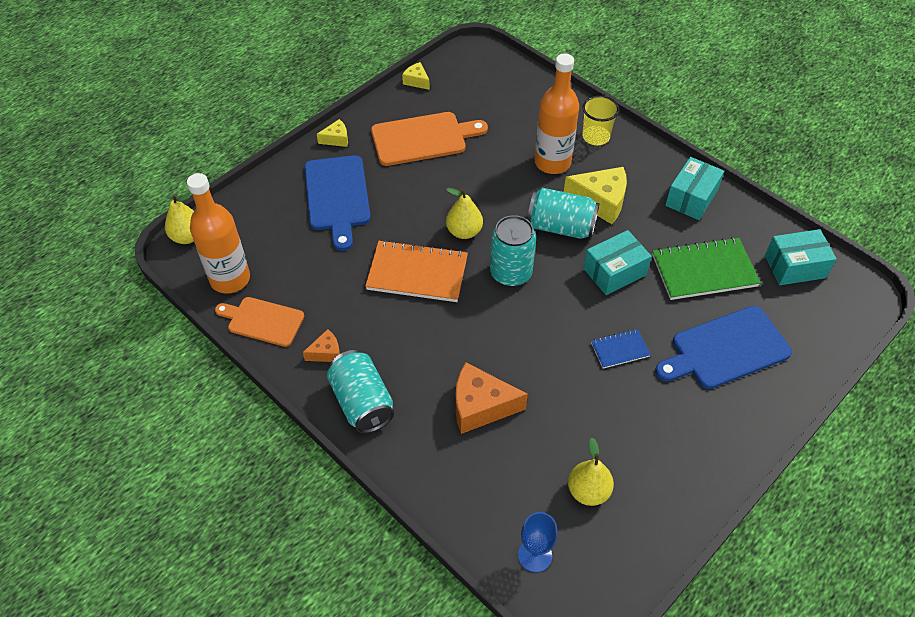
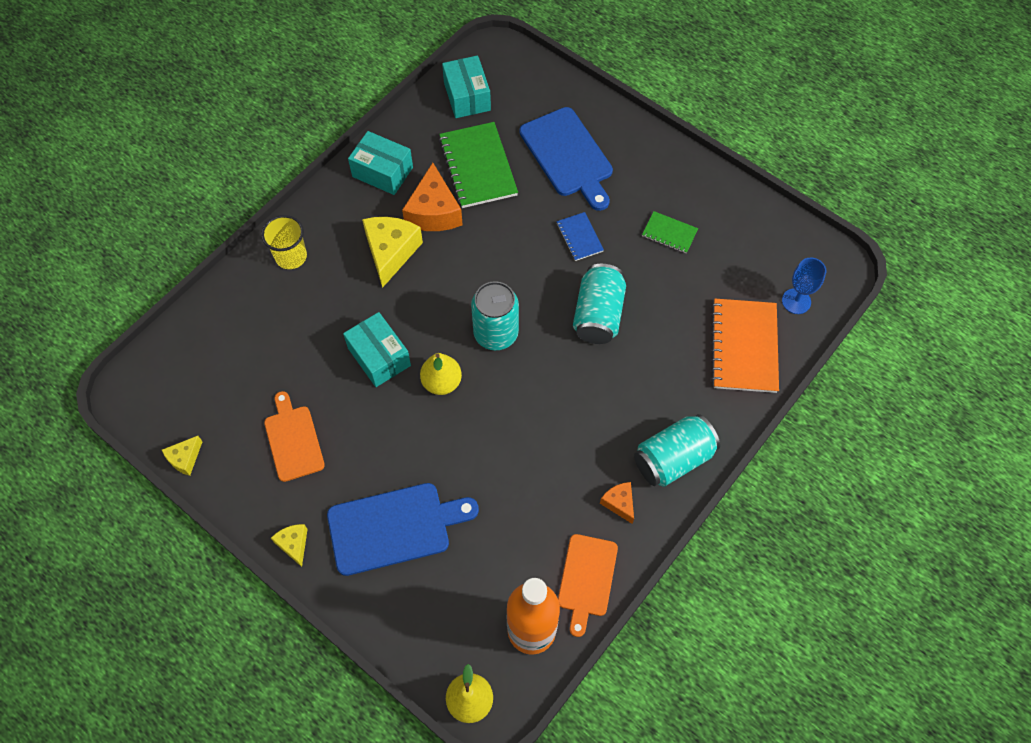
camera: 95 degrees left, 10 degrees up
orange notebook [365,240,468,302] -> orange notebook moved to [711,299,779,393]
orange cutting board [371,112,488,166] -> orange cutting board [264,391,325,482], size x0.66
orange cheese [455,362,528,434] -> orange cheese moved to [402,163,463,231]
turquoise can [527,188,600,239] -> turquoise can moved to [573,264,626,344]
orange bottle [535,53,579,174] -> none
yellow pear [568,438,614,506] -> none
turquoise box [584,230,652,295] -> turquoise box moved to [343,312,411,387]
none -> green notebook [642,211,698,253]

